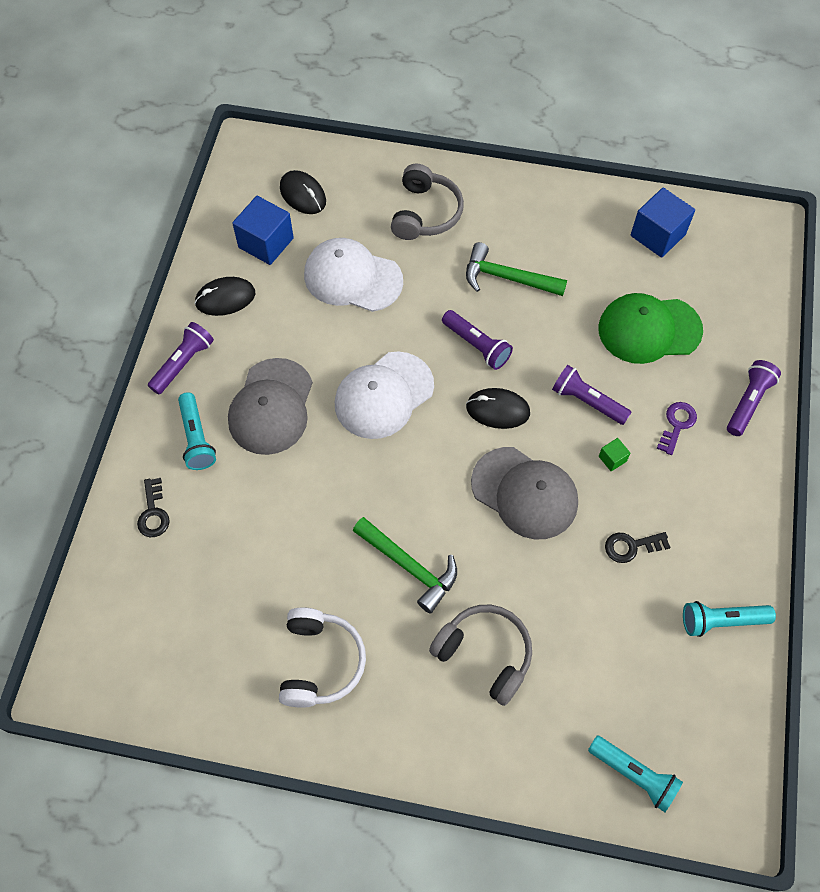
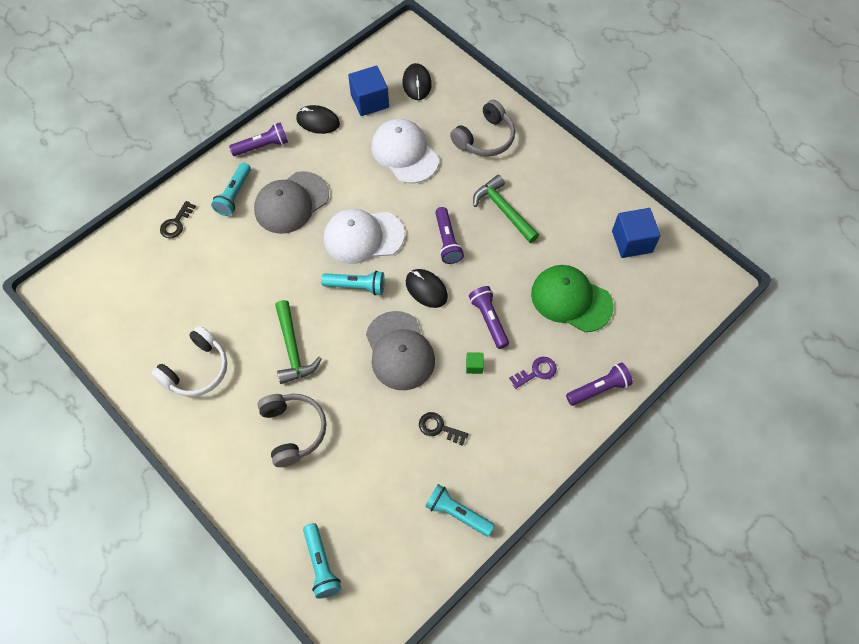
camera: 35 degrees right, 0 degrees up
none -> turquoise flashlight [321,271,385,295]

